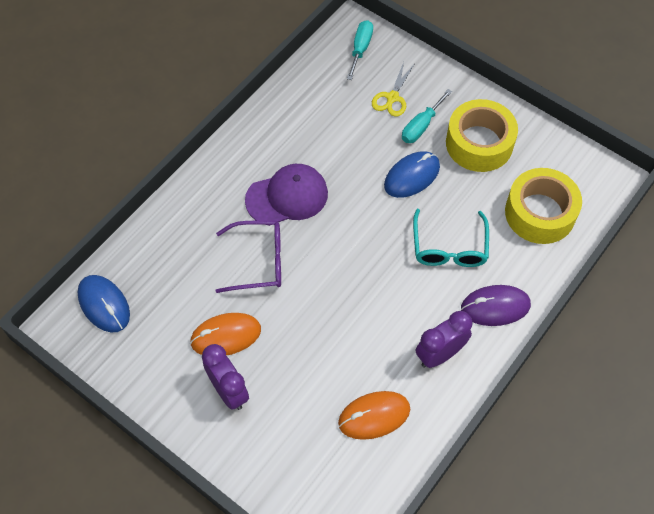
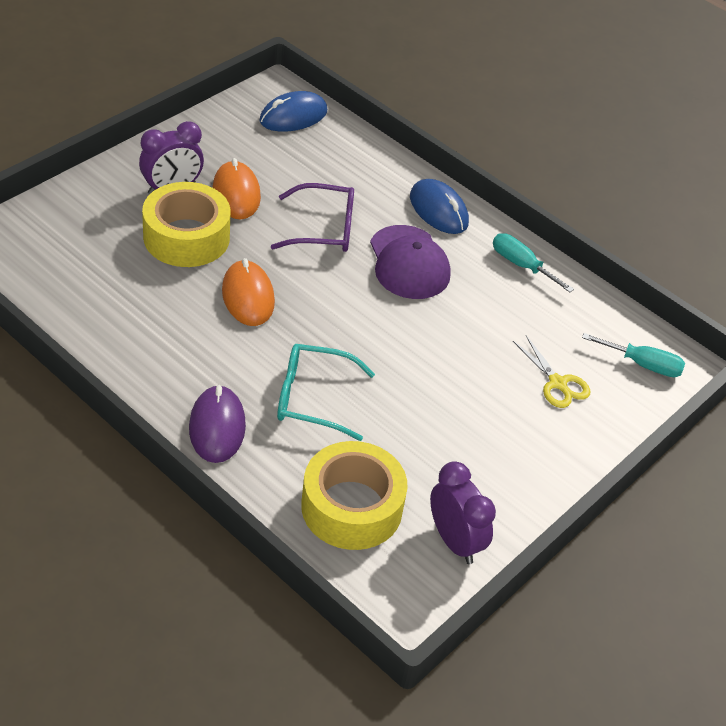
camera: 90 degrees right, 15 degrees down
purple glasses [216,221,281,293] -> purple glasses turned 90 degrees counterclockwise [270,183,354,252]
orange mouse [338,391,410,440] -> orange mouse moved to [222,258,275,326]
yellow scissors [372,62,414,117] -> yellow scissors turned 150 degrees counterclockwise [513,335,590,408]
blue mouse [384,151,440,198] -> blue mouse moved to [410,179,469,234]
turquoise screwdriver [402,89,452,143] -> turquoise screwdriver moved to [493,233,574,292]
purple clock [416,311,472,368] -> purple clock moved to [430,461,496,564]
yellow tape [446,99,518,172] -> yellow tape moved to [142,182,231,267]

